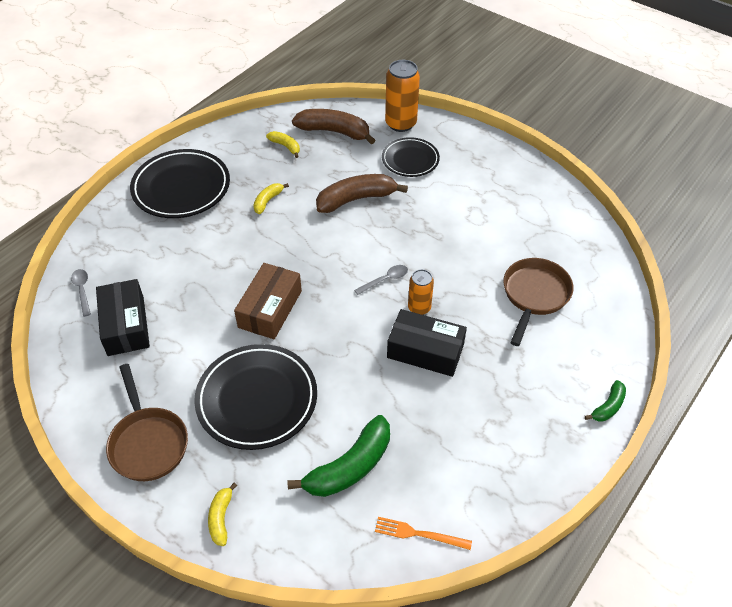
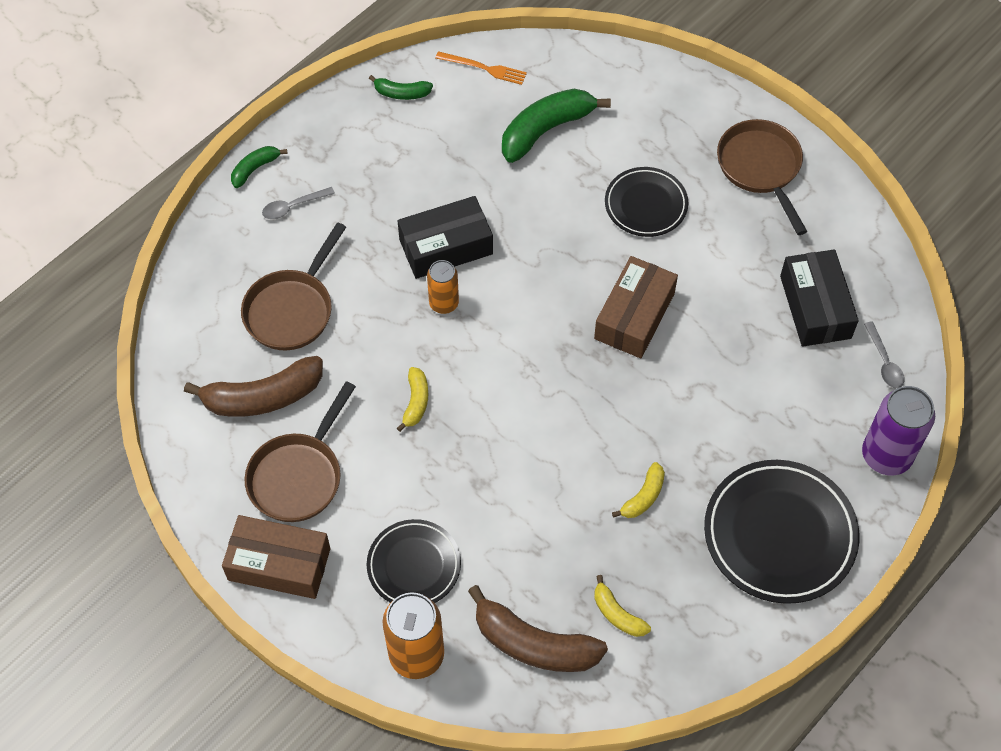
camera: 175 degrees left, 10 degrees up
black plate [194,344,317,450] -> black plate [605,167,688,237], size x0.61
yellow banana [208,483,237,546] -> yellow banana moved to [397,367,428,432]
brown banana [316,174,408,213] -> brown banana moved to [184,356,323,417]
grey spoon [354,265,408,295] -> grey spoon moved to [262,187,335,219]
black box [387,309,467,377] -> black box turned 45 degrees counterclockwise [398,196,493,279]
none -> brown box [222,515,330,599]
none -> brown pan [245,381,356,522]
none -> green banana [369,75,433,100]
none -> purple can [862,386,935,476]

